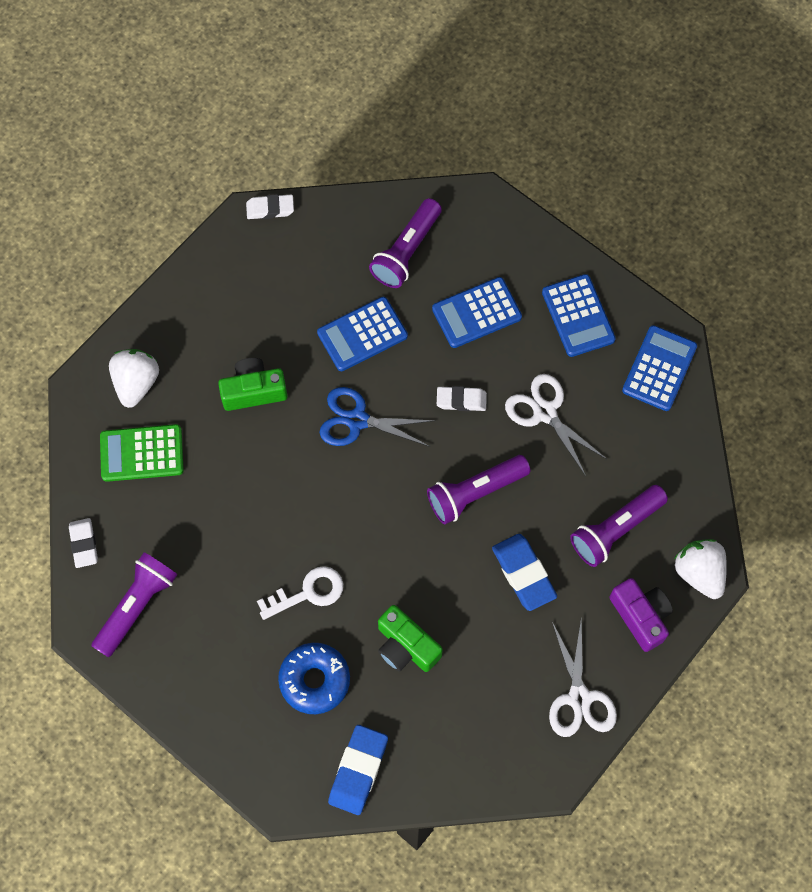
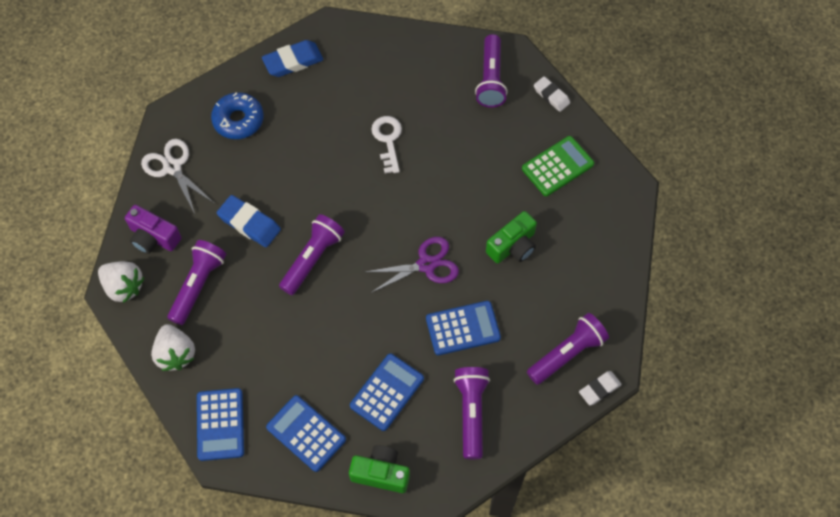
camera: 150 degrees right, 5 degrees down
white strawberry [109,349,159,408] -> white strawberry moved to [151,324,195,371]
white key [257,566,343,620] -> white key turned 135 degrees clockwise [371,116,402,174]
blue donut [278,643,350,714] -> blue donut moved to [211,92,264,139]
blue calculator [317,297,408,371] -> blue calculator turned 45 degrees clockwise [426,301,501,355]
blue scissors [319,387,436,447] -> purple scissors [365,237,459,293]
blue eraser [328,725,388,815] -> blue eraser turned 75 degrees clockwise [262,40,323,77]
green camera [378,605,443,672] -> green camera moved to [349,445,410,493]
white eraser [437,386,487,411] -> none
white scissors [505,374,607,476] -> none
none -> purple flashlight [527,313,609,385]

